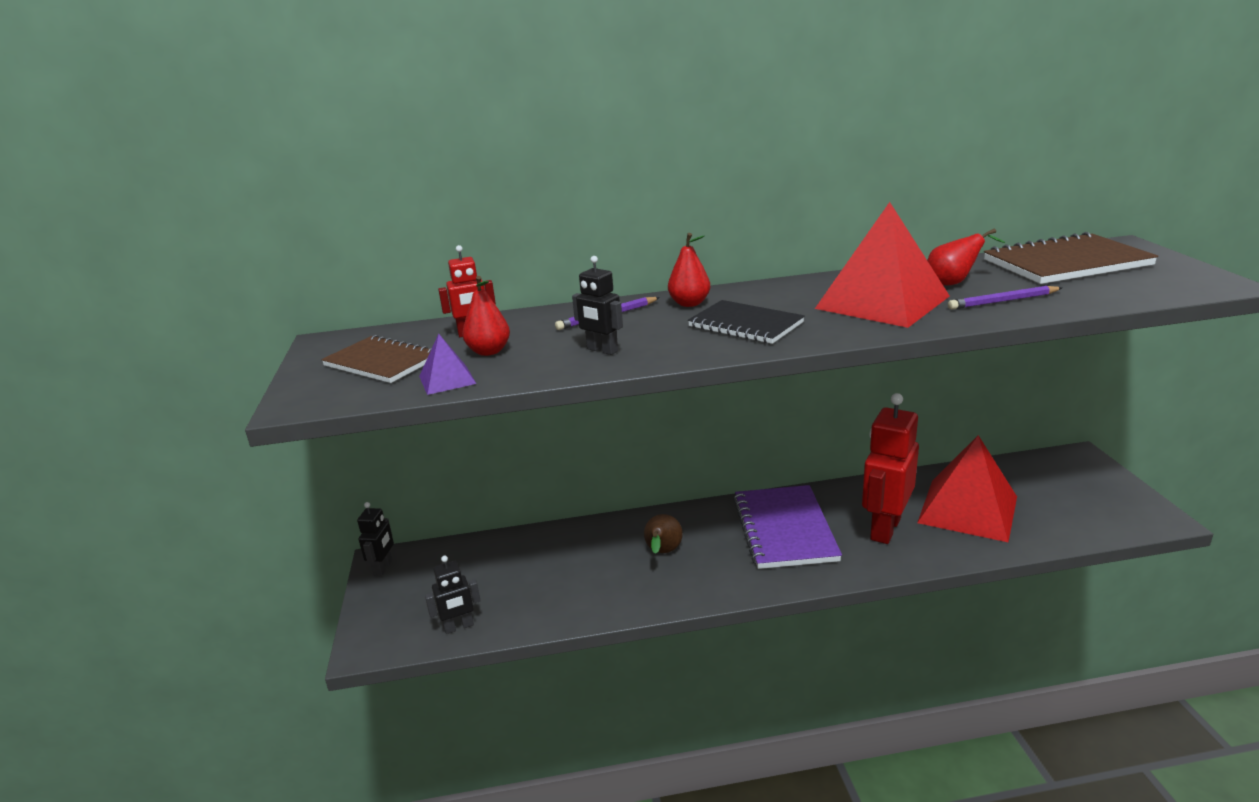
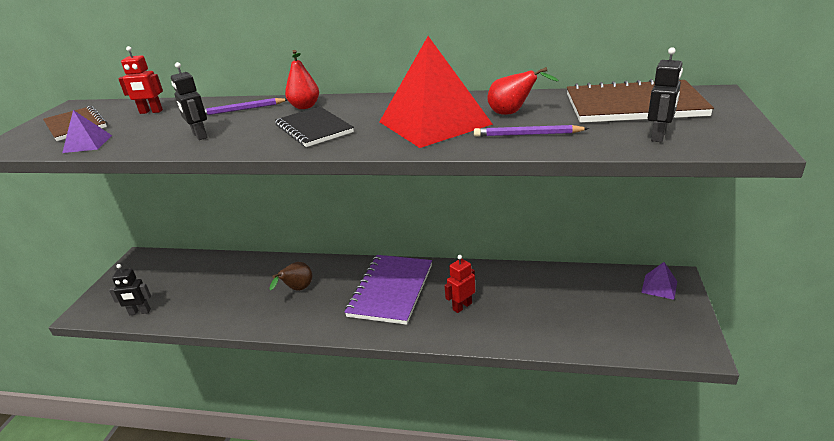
camera: 20 degrees right, 5 degrees up
black robot [357,502,394,576] -> black robot moved to [648,47,683,142]
red pear [462,276,510,356] -> none
red robot [862,393,919,544] -> red robot [445,255,475,313], size x0.52
red pyramid [917,435,1017,542] -> none
none -> purple pyramid [641,262,677,300]

